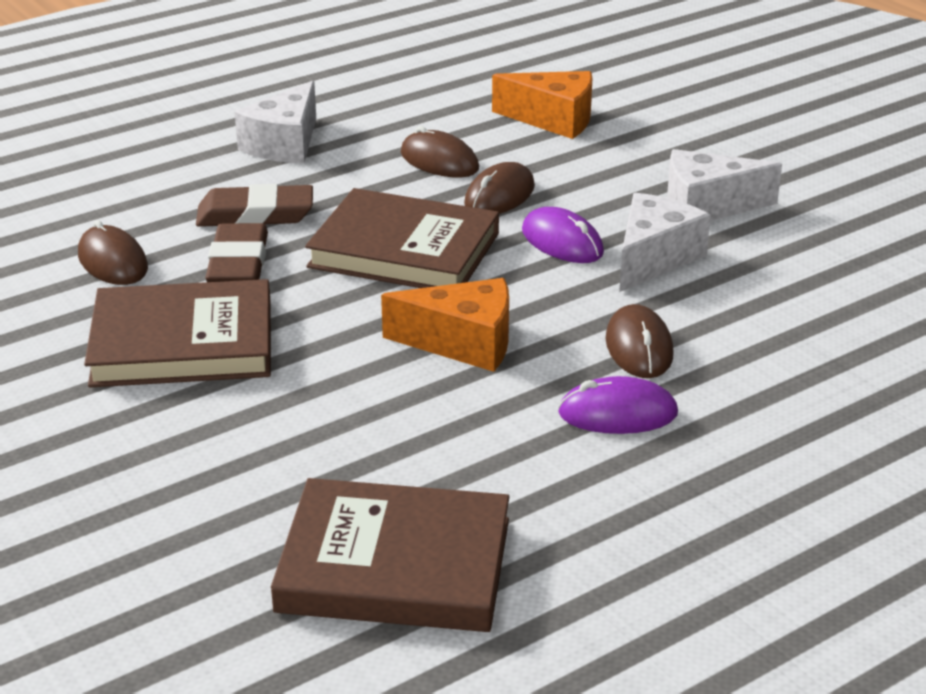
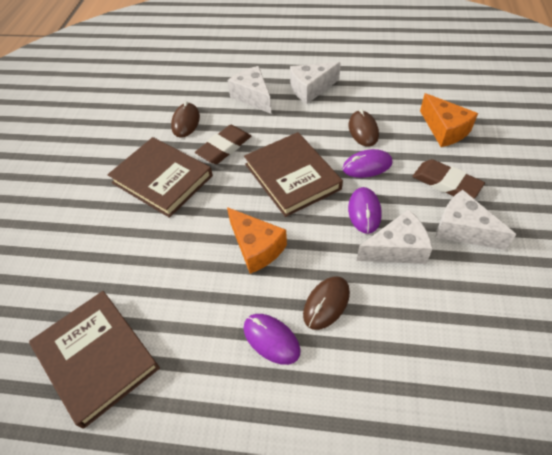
camera: 45 degrees right, 20 degrees up
brown eraser [196,184,313,227] -> brown eraser moved to [412,159,485,199]
brown mouse [464,162,535,214] -> purple mouse [342,149,393,178]
none -> white cheese [227,66,271,114]

